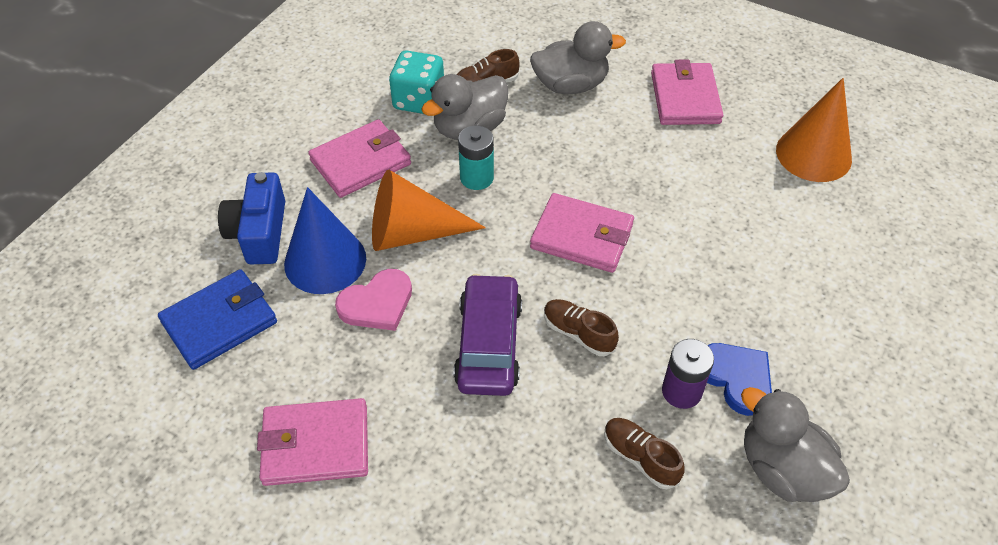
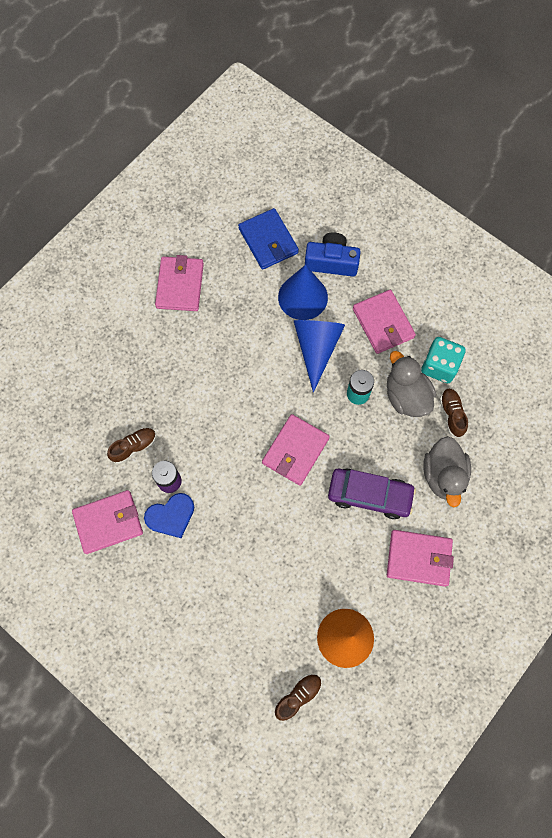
camera: 100 degrees right, 20 degrees up
pink heart [335,269,412,331] -> none
orange cone [372,170,486,251] -> blue cone [294,320,345,392]
purple car [454,274,522,396] -> purple car moved to [328,468,416,519]
brown shoe [544,299,619,356] -> brown shoe moved to [274,674,322,721]
grey duck [741,387,850,502] -> pink wallet [72,490,143,554]

